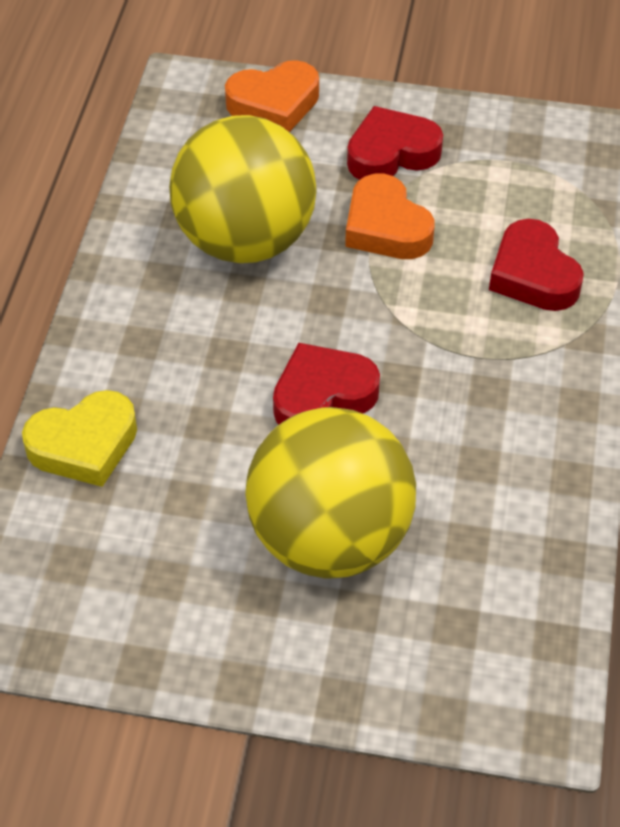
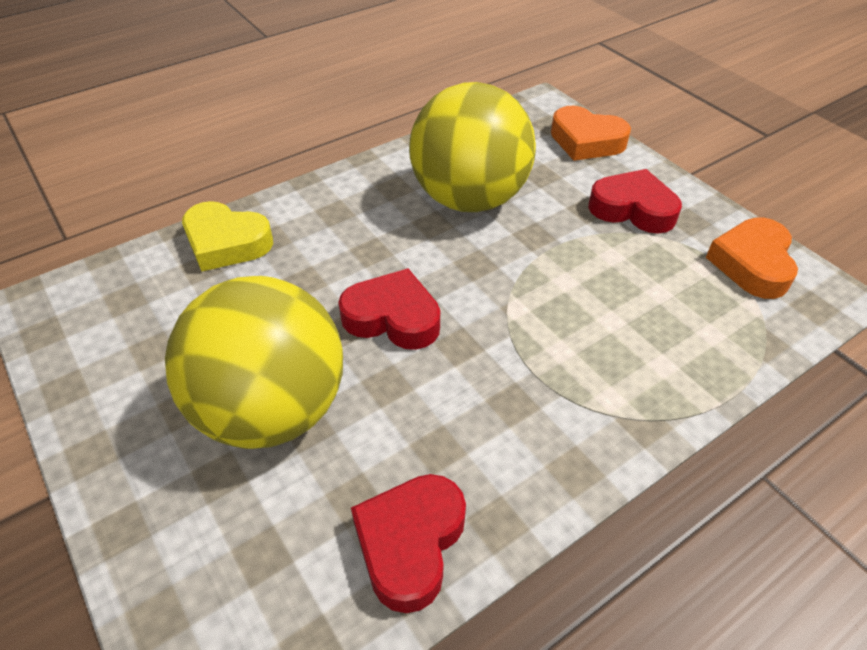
camera: 45 degrees right, 5 degrees down
orange heart [345,174,435,259] -> orange heart moved to [706,218,798,299]
red heart [489,219,584,311] -> red heart moved to [351,474,466,613]

